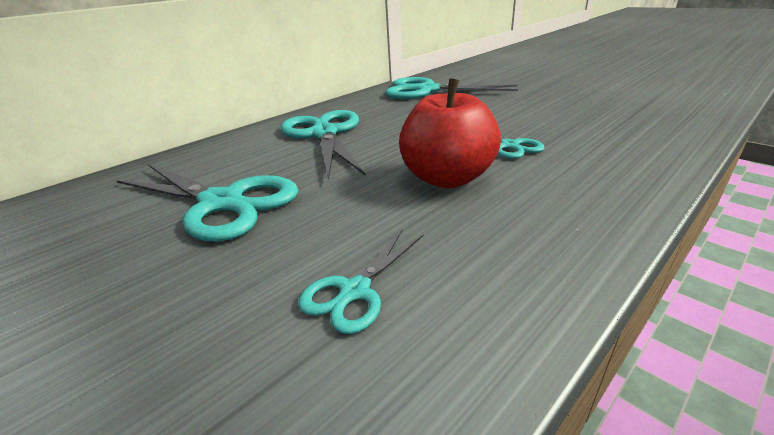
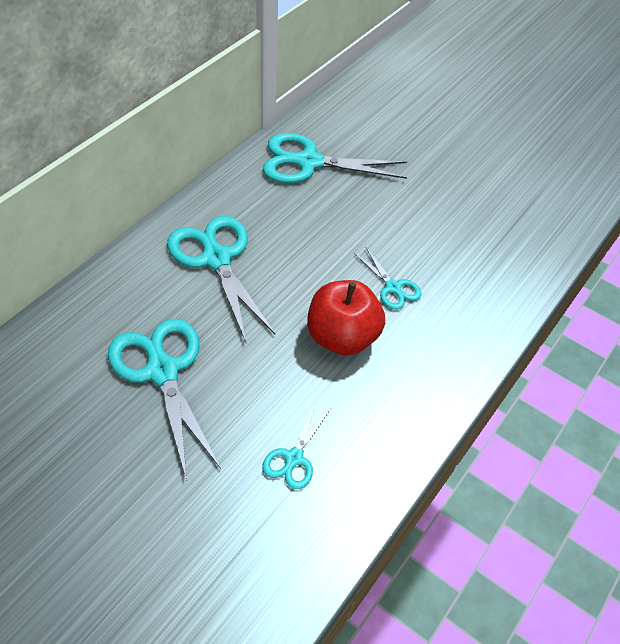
camera: 15 degrees left, 20 degrees up
turquoise scissors [116,164,298,241] -> turquoise scissors turned 135 degrees counterclockwise [108,319,221,481]

